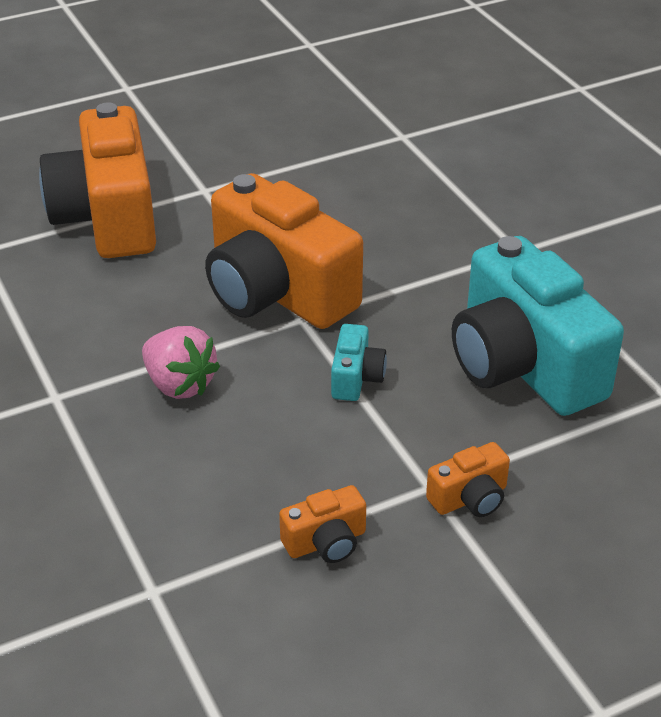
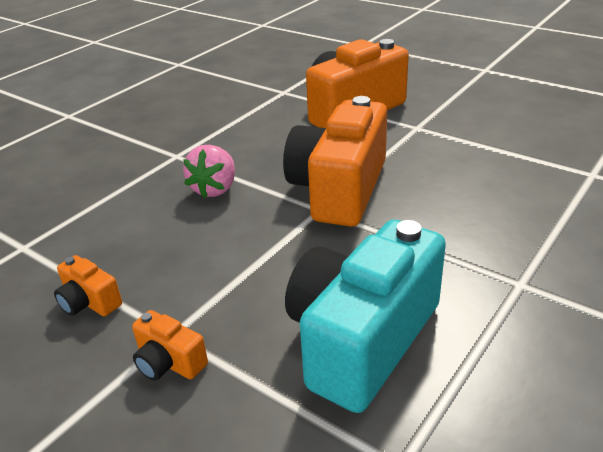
camera: 65 degrees right, 5 degrees down
turquoise camera [331,324,387,401] -> none

